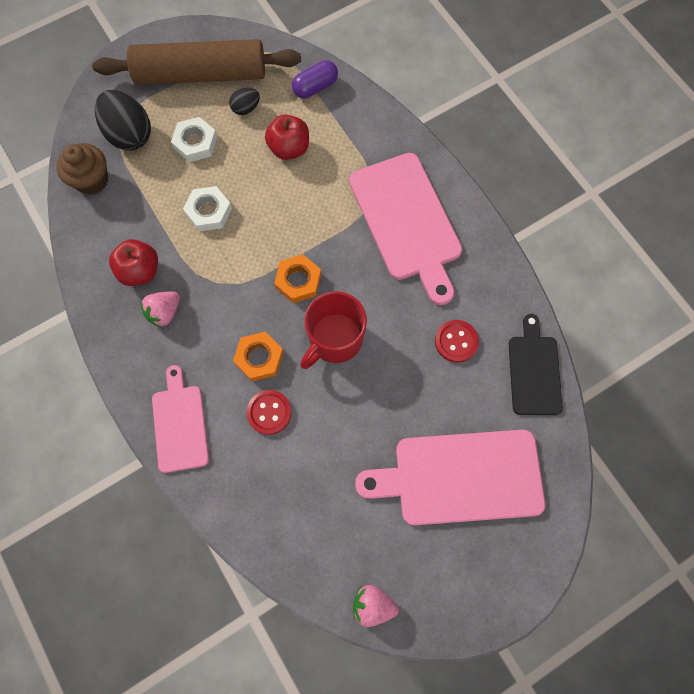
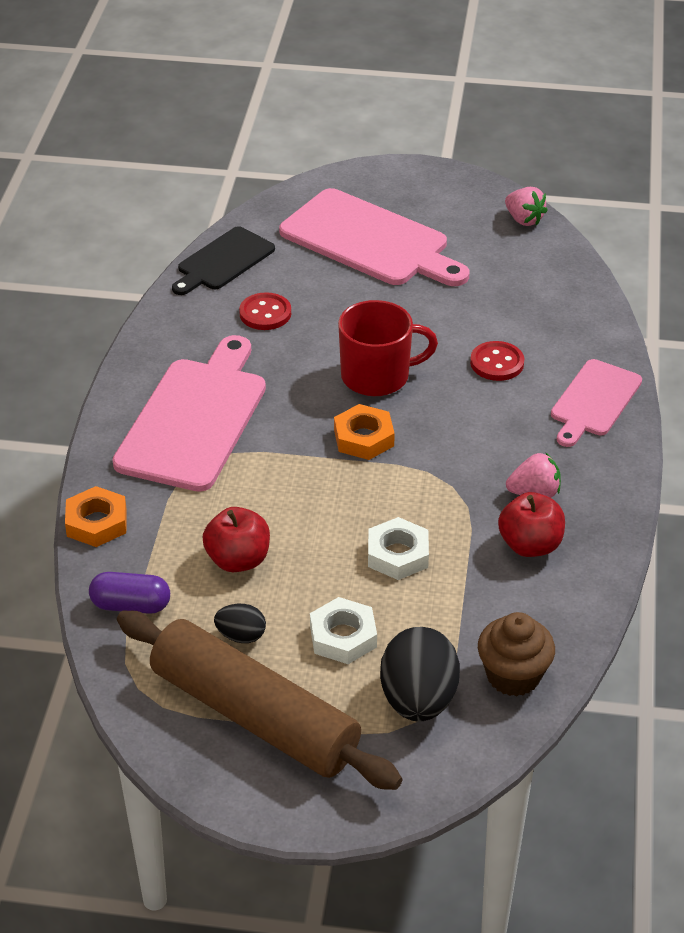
camera: 140 degrees left, 30 degrees down
orange nut [233,332,284,382] -> orange nut moved to [65,486,127,547]

